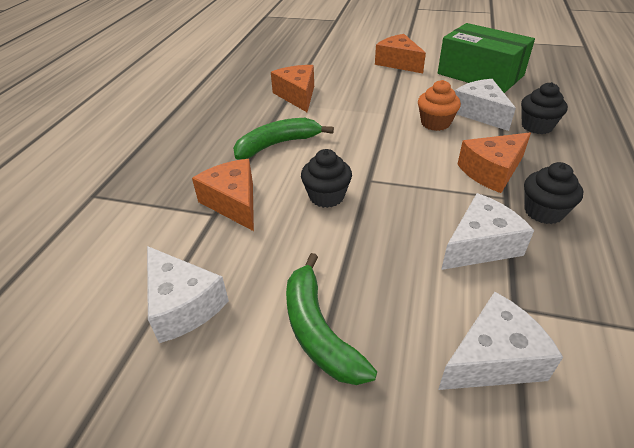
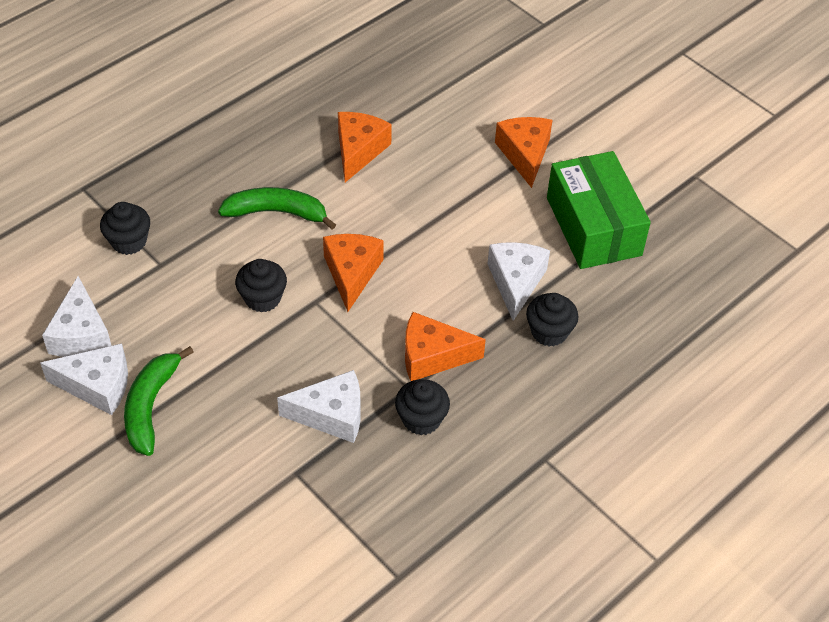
camera: 30 degrees right, 10 degrees up
orange cheese [192,159,254,231] -> orange cheese moved to [323,234,384,312]
orange cupcake [418,80,461,131] -> none
white cheese [438,292,563,390] -> white cheese moved to [40,343,128,415]
none -> black cupcake [100,202,150,255]

